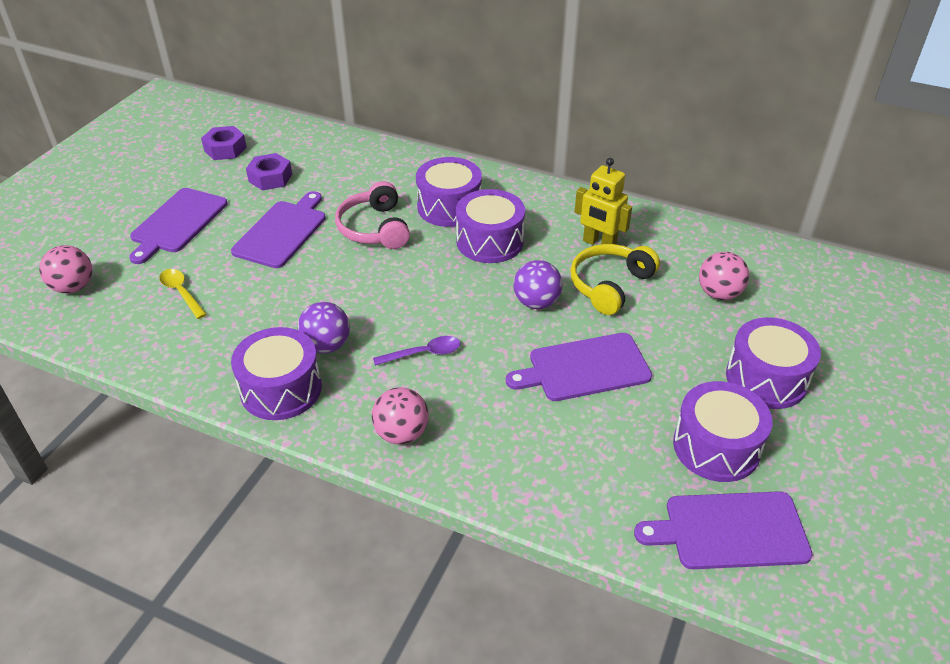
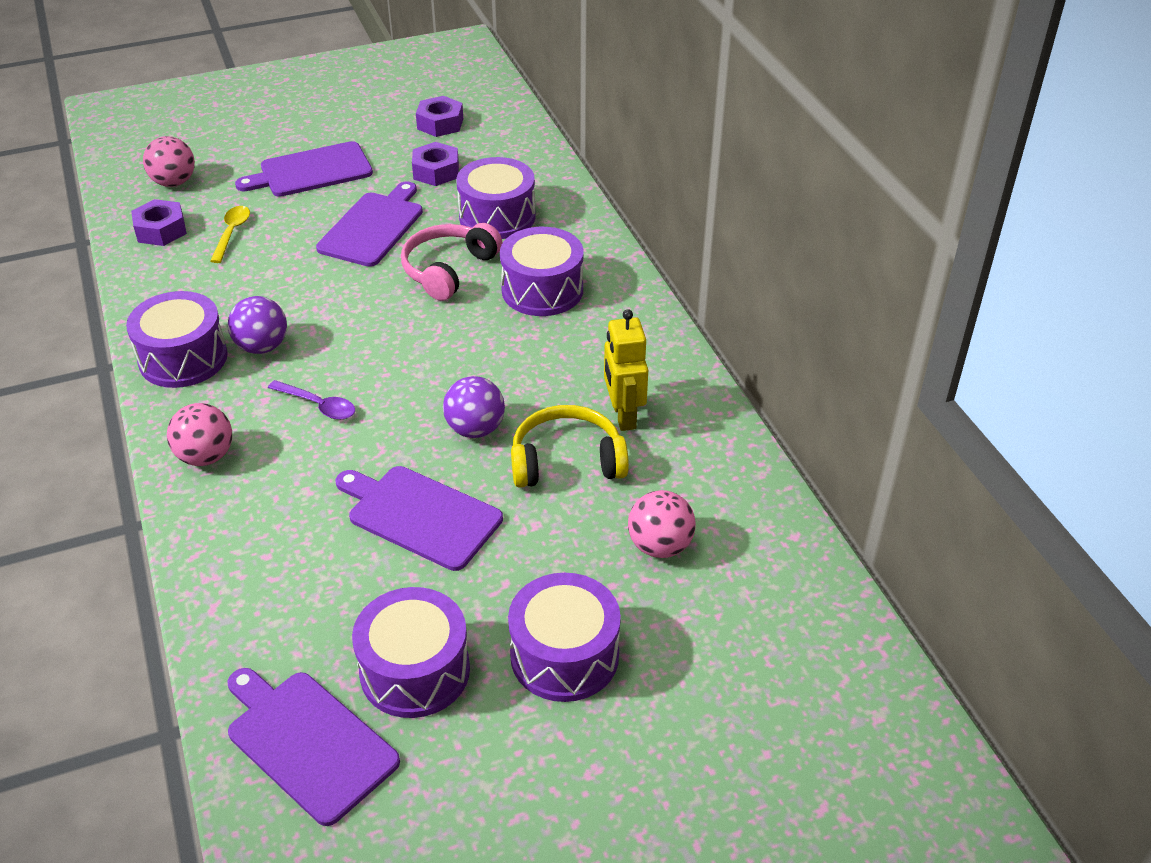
camera: 45 degrees right, 0 degrees up
purple cutting board [231,191,326,268] -> purple cutting board turned 45 degrees counterclockwise [316,181,423,267]
purple drum [456,189,525,263] -> purple drum moved to [456,157,536,239]
none -> purple nut [131,199,187,246]

